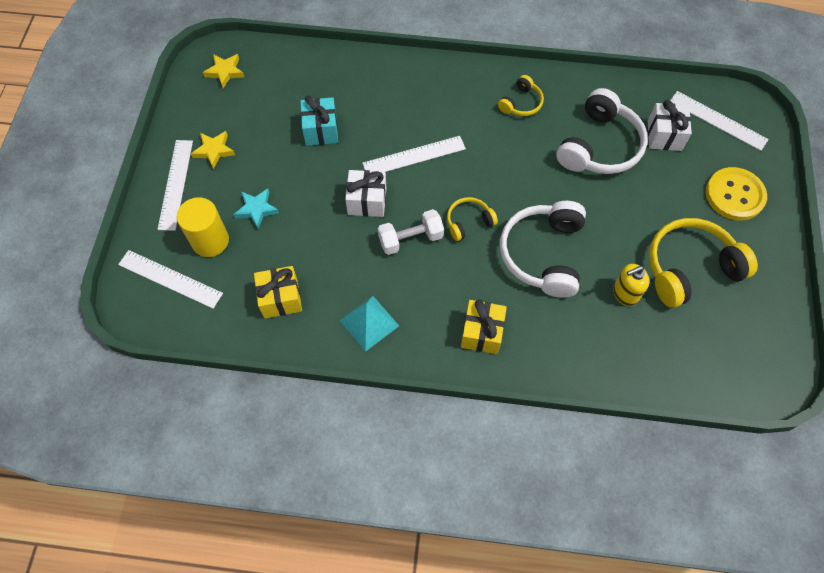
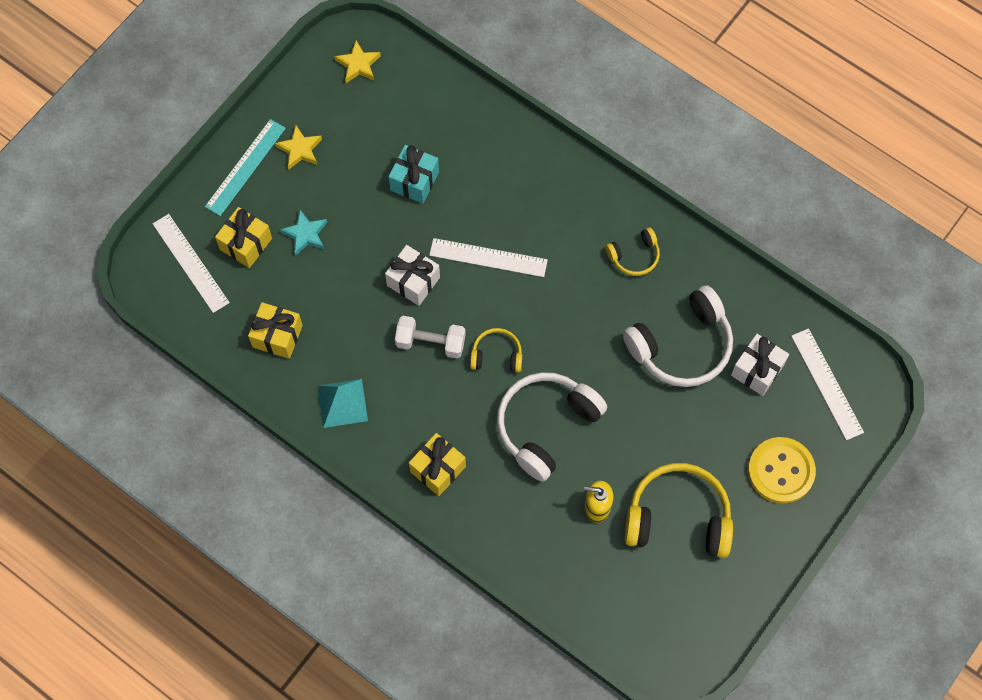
camera: 30 degrees right, 5 degrees up
white ruler [157,140,193,231] -> turquoise ruler [205,119,286,216]
yellow cylinder [177,197,229,257] -> yellow gift [215,207,272,268]

